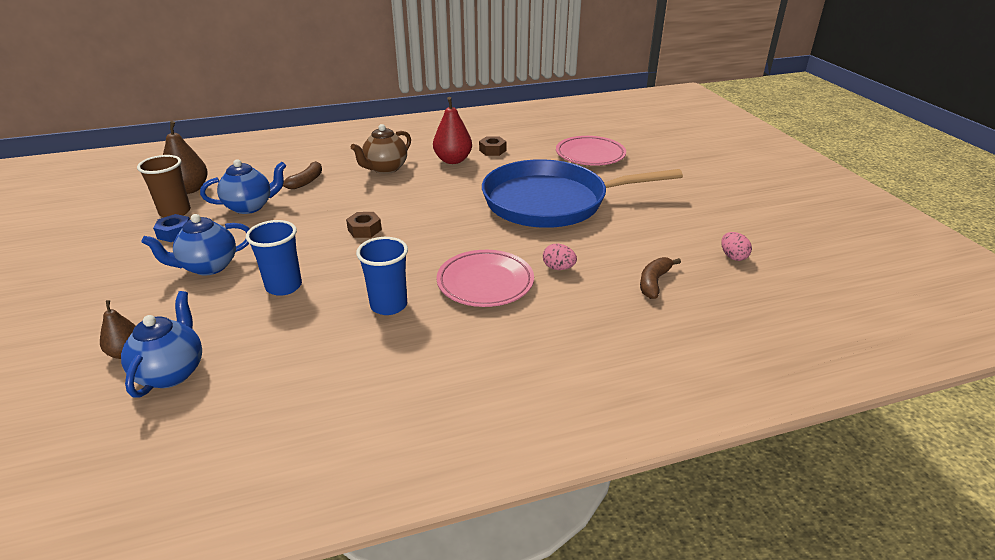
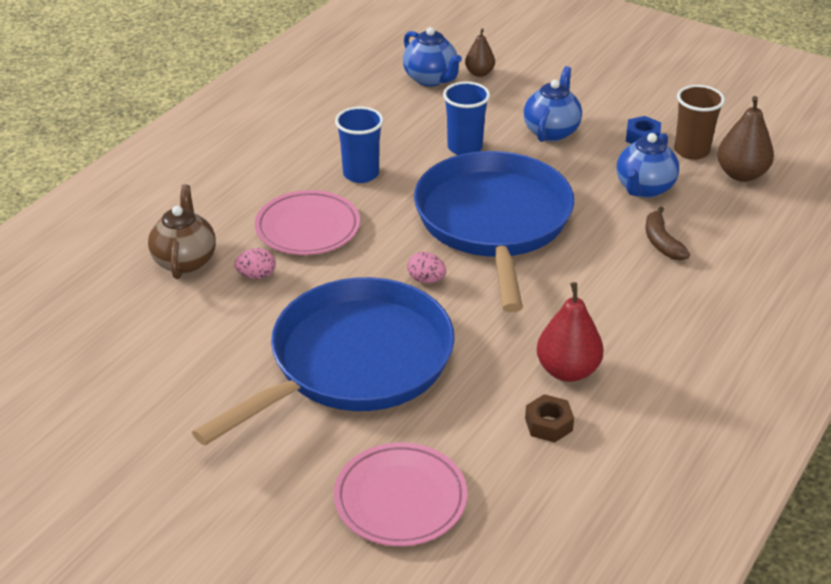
camera: 140 degrees right, 5 degrees up
brown nut [346,212,382,238] -> blue pan [414,151,574,312]
brown teapot [351,124,411,174] -> brown teapot moved to [148,185,216,279]
brown banana [640,257,681,299] -> none
pink egg [721,232,752,261] -> pink egg moved to [407,252,446,283]

